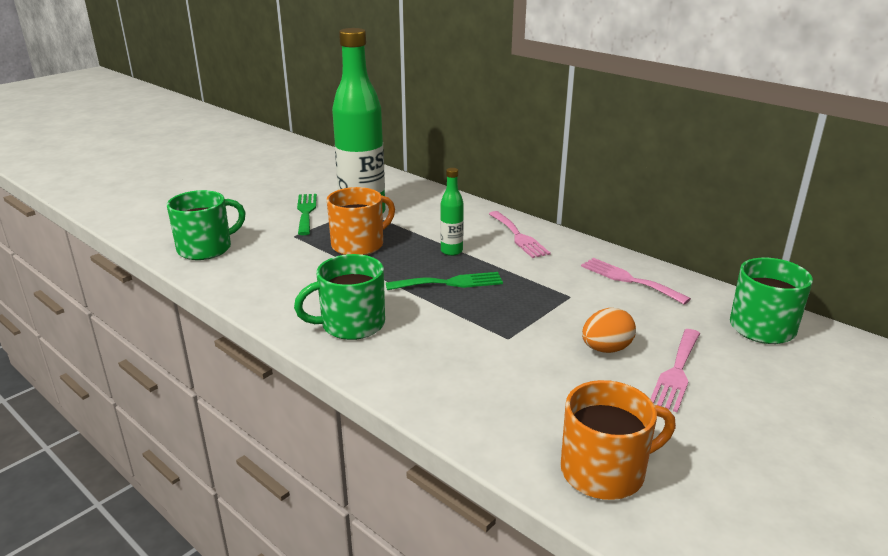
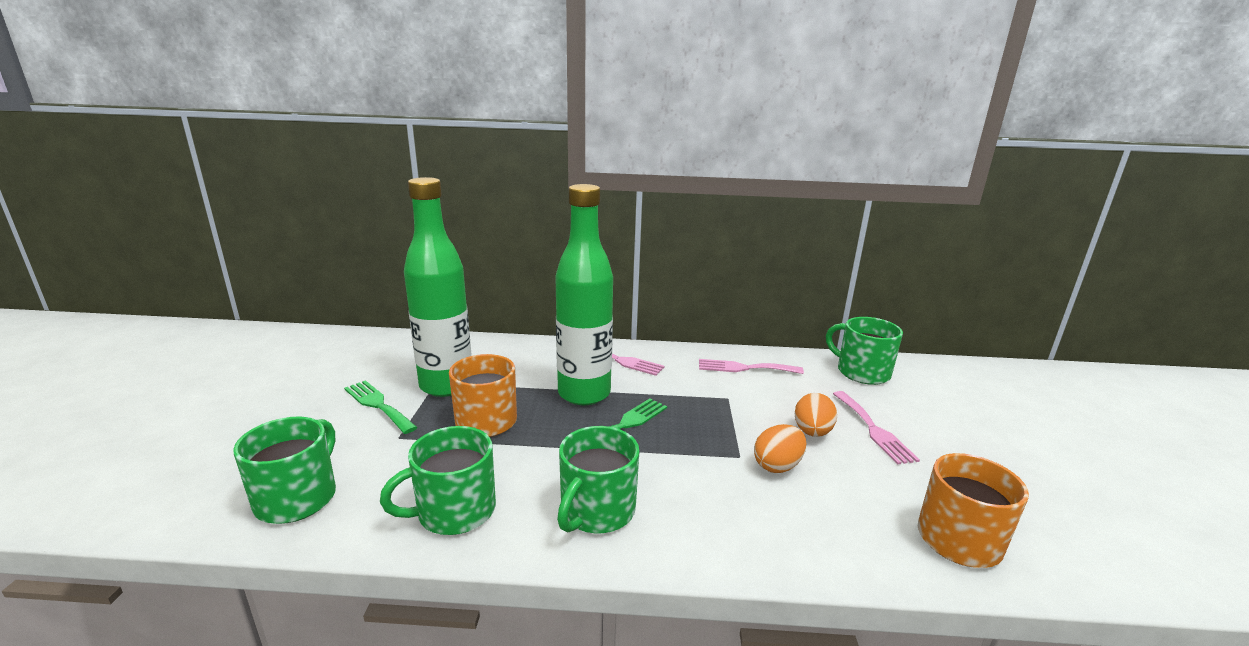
camera: 40 degrees left, 5 degrees down
green bottle [440,168,464,256] -> green bottle [555,184,613,405], size x2.26
none -> green mug [380,426,496,535]
none -> orange egg [754,424,806,473]

